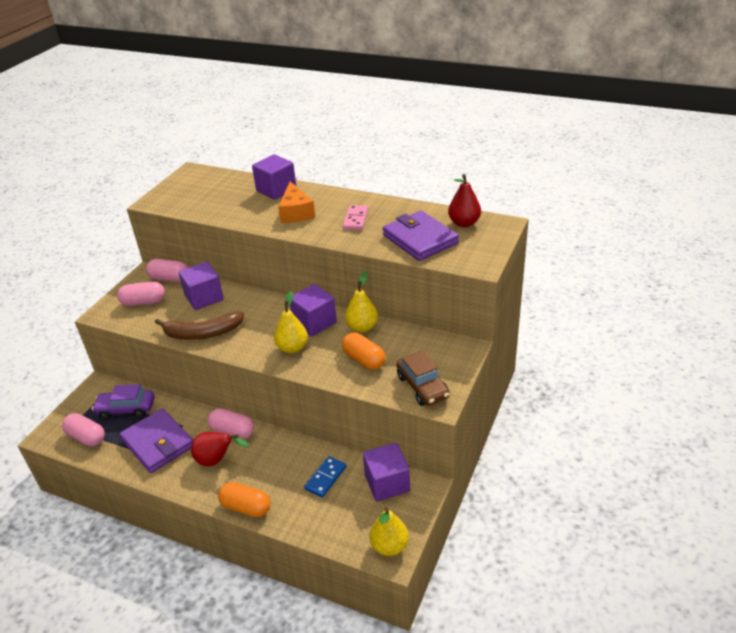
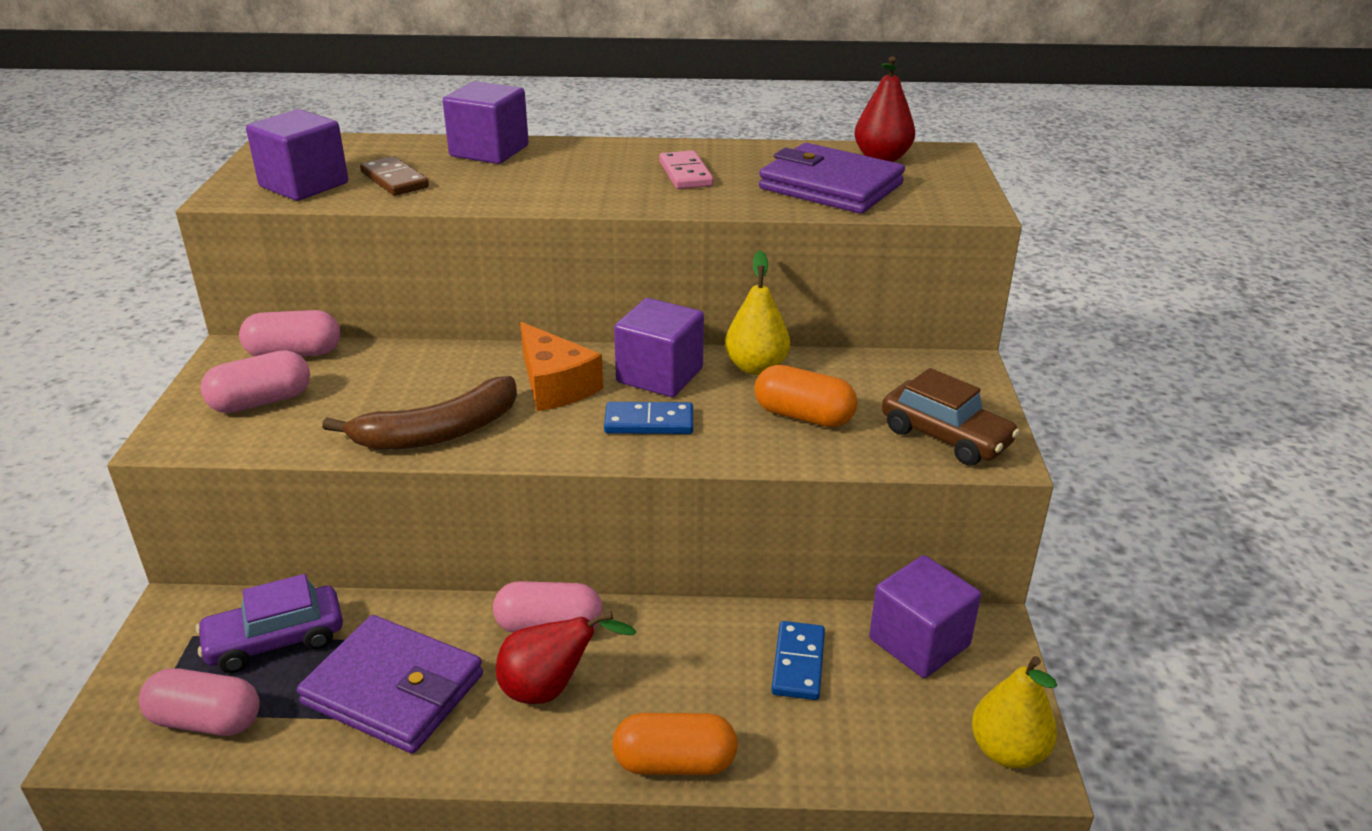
camera: 25 degrees left, 5 degrees down
purple cube [179,261,224,310] -> purple cube moved to [246,109,348,201]
yellow pear [274,291,308,353] -> blue domino [604,402,693,434]
orange cheese [278,181,315,223] -> orange cheese moved to [520,322,603,411]
none -> brown domino [360,156,429,196]

